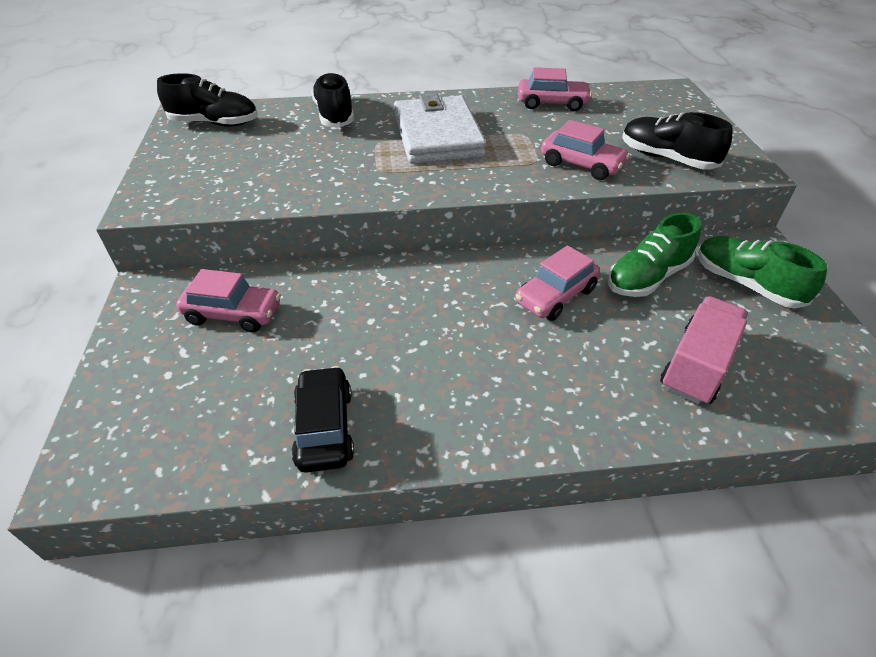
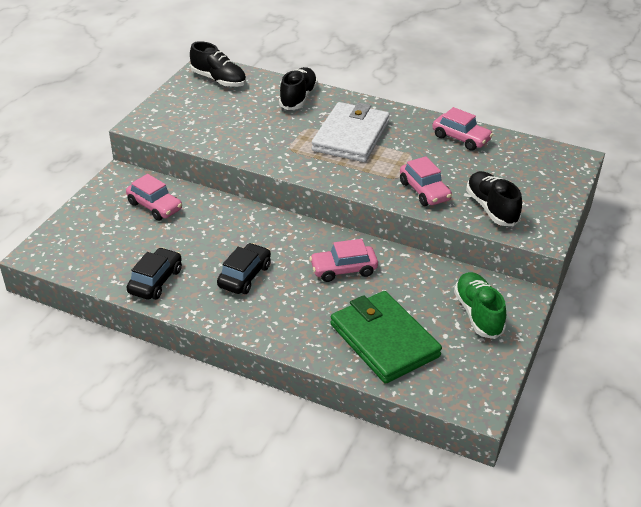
camera: 30 degrees right, 5 degrees down
green shoe [608,212,701,297] -> none
pink truck [660,296,748,405] -> green wallet [330,291,442,384]
none -> black car [217,243,271,294]

